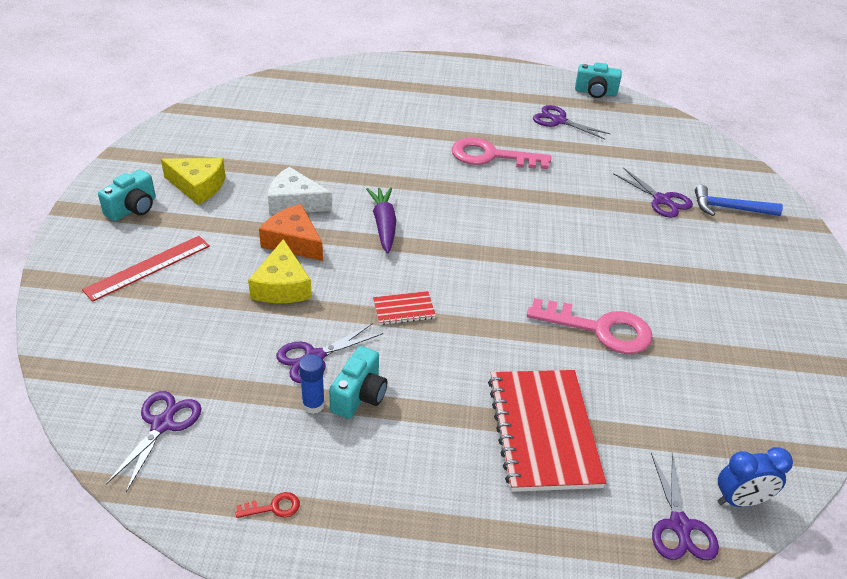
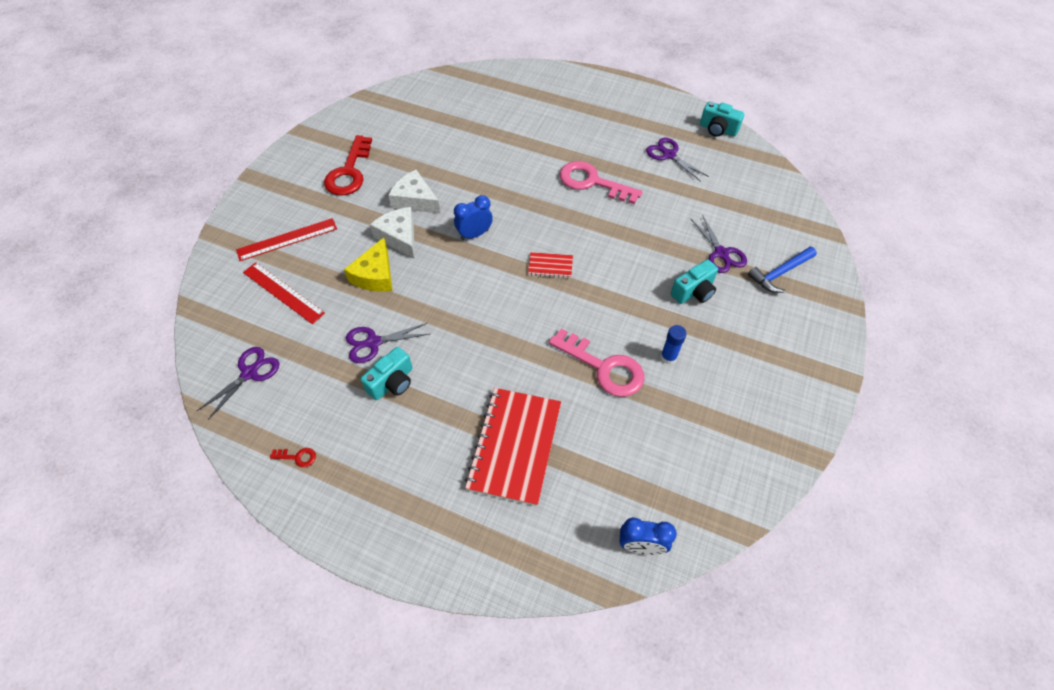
camera: 20 degrees right, 15 degrees up
turquoise camera [98,169,156,221] -> turquoise camera moved to [671,259,718,304]
yellow cheese [161,158,226,205] -> red key [324,135,372,196]
orange cheese [259,204,323,261] -> white cheese [370,207,415,259]
blue glue stick [299,354,325,414] -> blue glue stick moved to [660,325,687,364]
purple carrot [366,187,396,253] -> blue clock [454,195,493,240]
red notebook [373,291,436,325] -> red notebook moved to [528,252,573,278]
purple scissors [651,452,719,560] -> none
blue hammer [695,185,783,216] -> blue hammer turned 60 degrees counterclockwise [748,247,817,293]
none -> red ruler [243,262,325,324]

